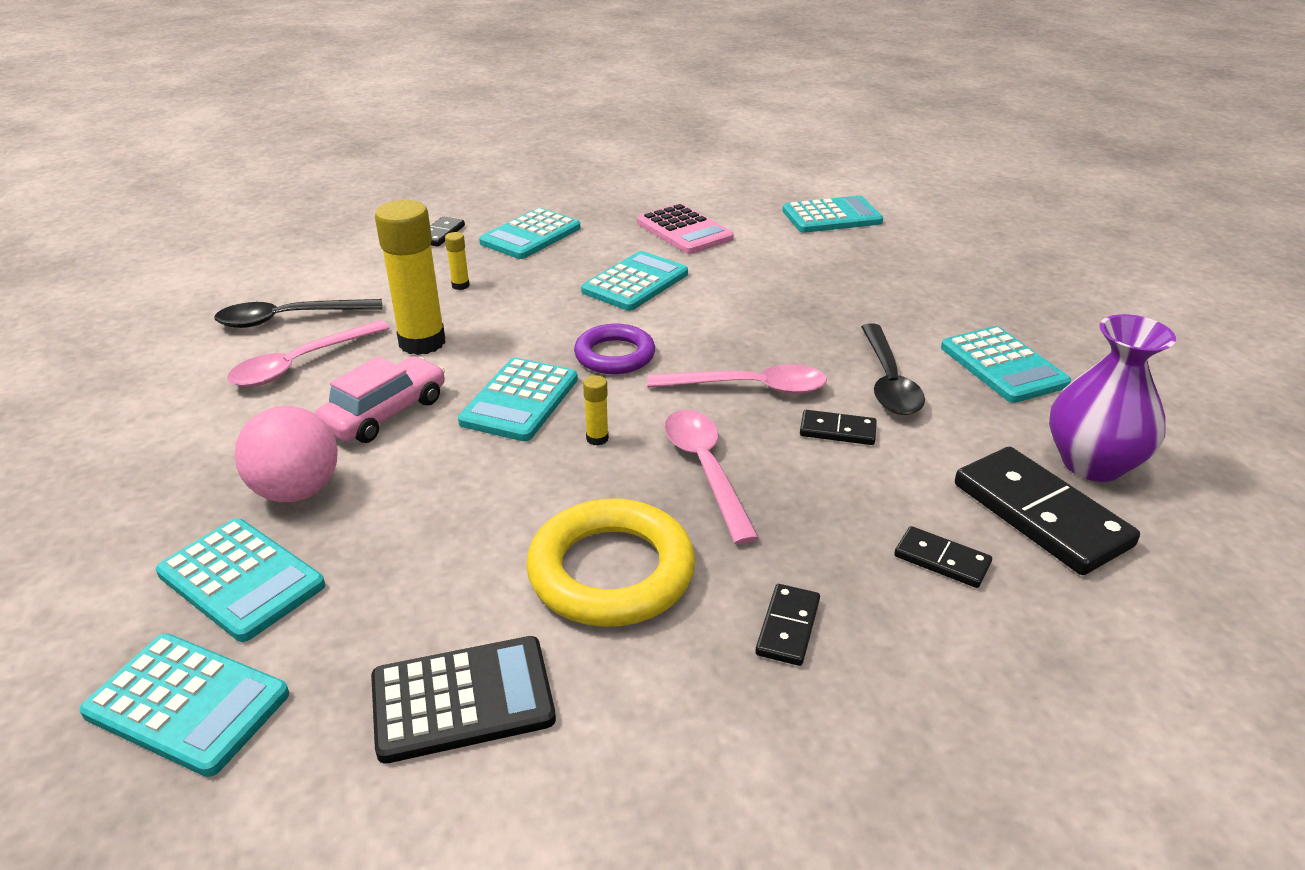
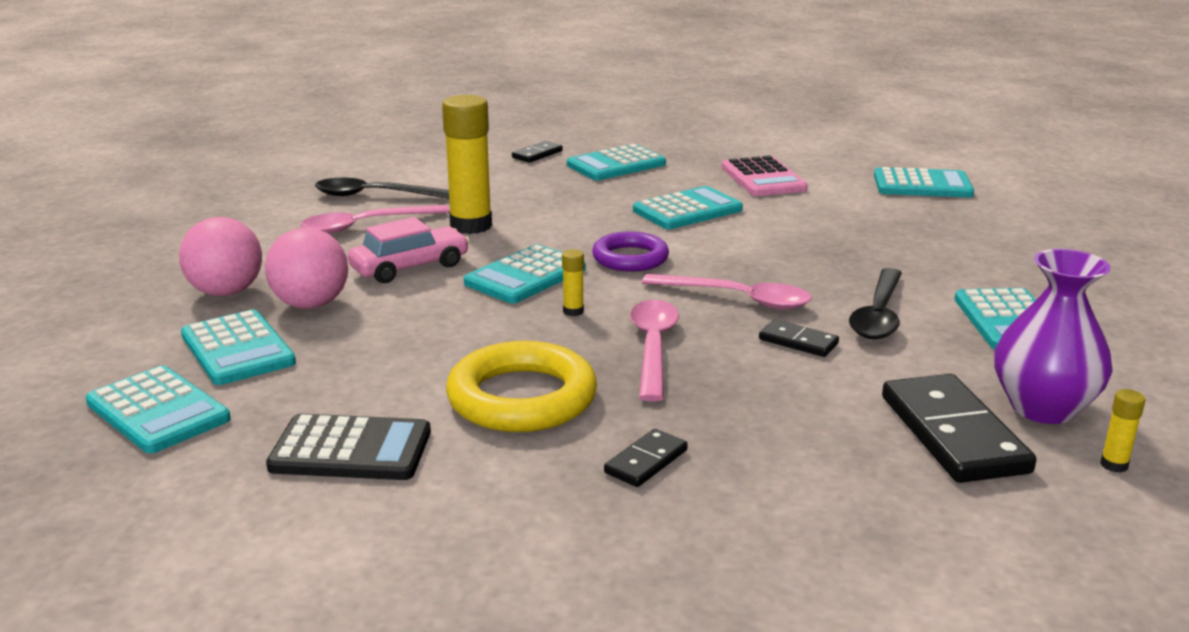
camera: 20 degrees right, 10 degrees down
yellow glue stick [445,232,470,290] -> yellow glue stick moved to [1100,389,1146,473]
black domino [894,526,992,588] -> none
none -> pink ball [179,217,262,296]

